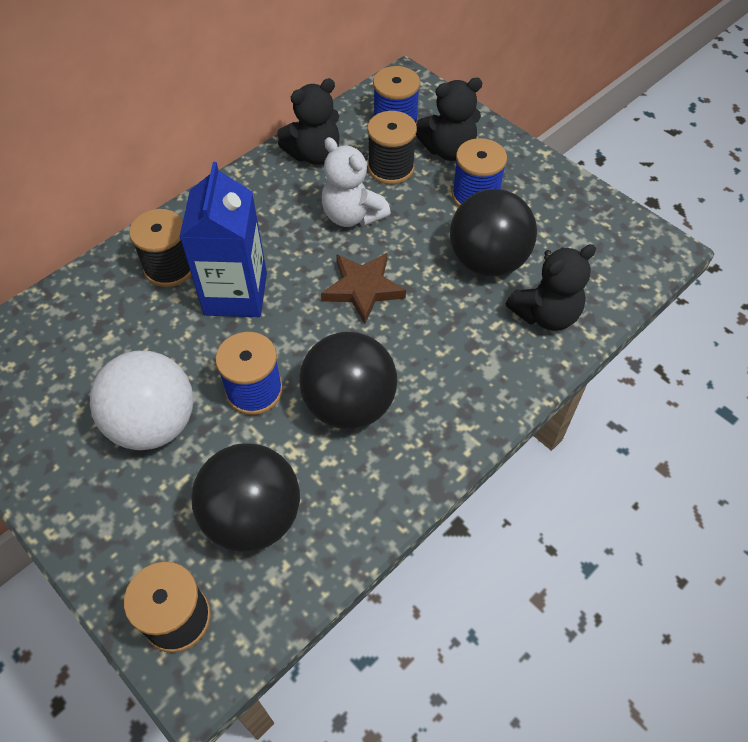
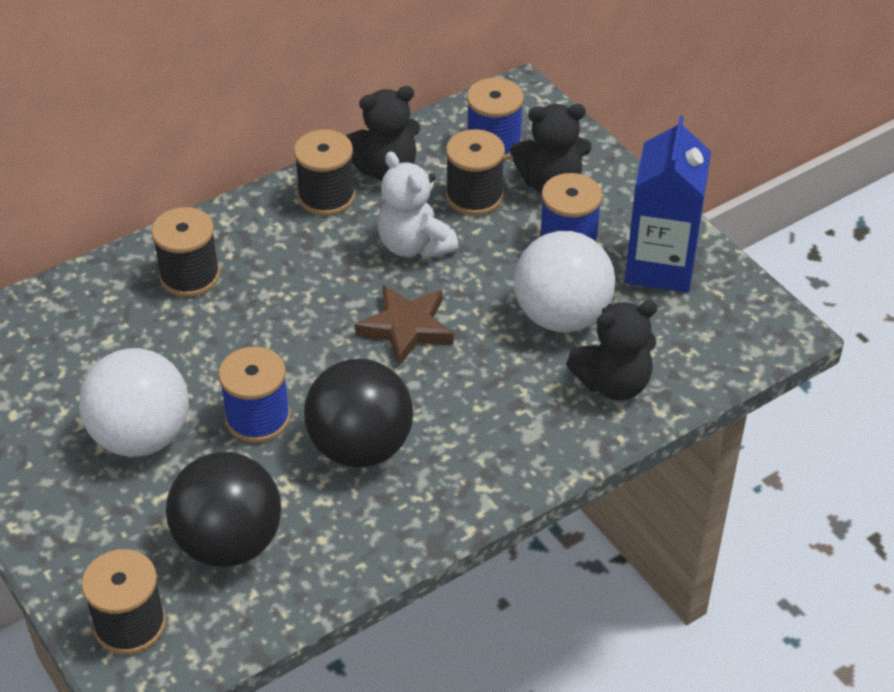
camera: 10 degrees right, 10 degrees down
blue carton [179,162,267,317] -> blue carton moved to [625,115,711,293]
black ball [450,189,537,277] -> white ball [514,231,615,332]
none -> black spool [294,129,355,216]

